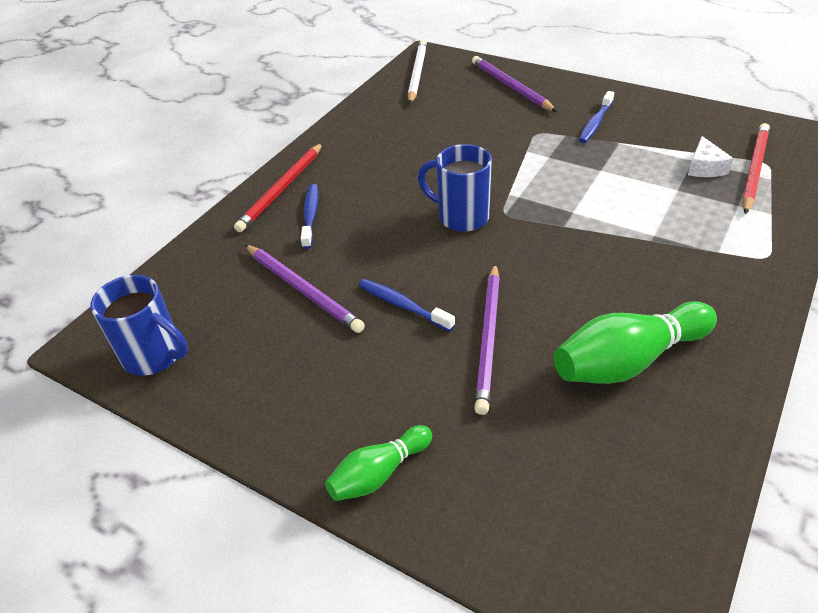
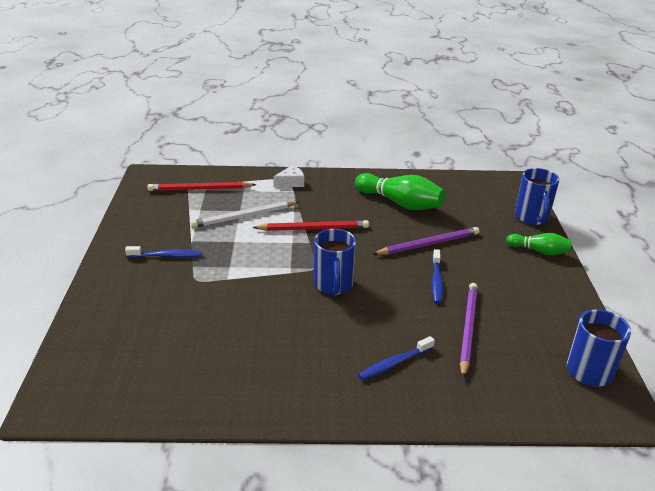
camera: 125 degrees left, 10 degrees down
red pencil [234,143,323,232] -> red pencil moved to [252,220,369,231]
white pencil [408,39,427,104] -> white pencil moved to [190,201,300,228]
purple pencil [472,56,557,112] -> none
white cheese [688,136,733,177] -> white cheese moved to [273,165,304,187]
none -> blue mug [515,168,559,225]

